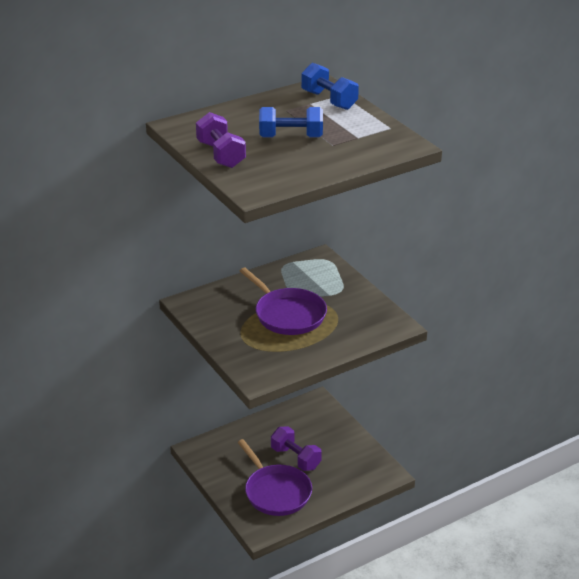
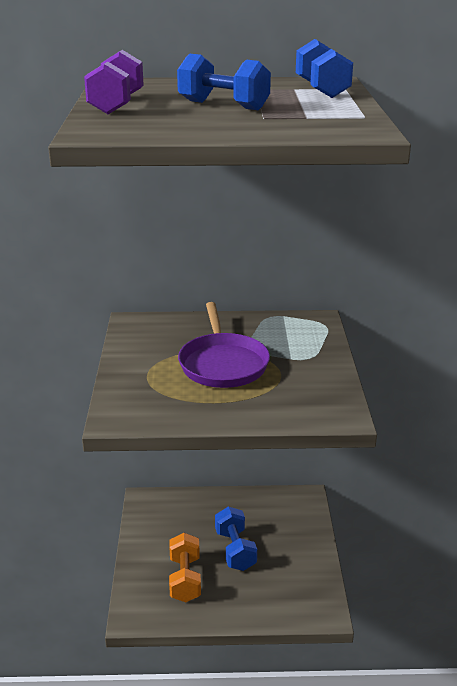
camera: 30 degrees right, 5 degrees down
purple pan [238,439,312,516] -> orange dumbbell [169,533,201,602]
purple dumbbell [271,426,322,471] -> blue dumbbell [215,507,257,571]

